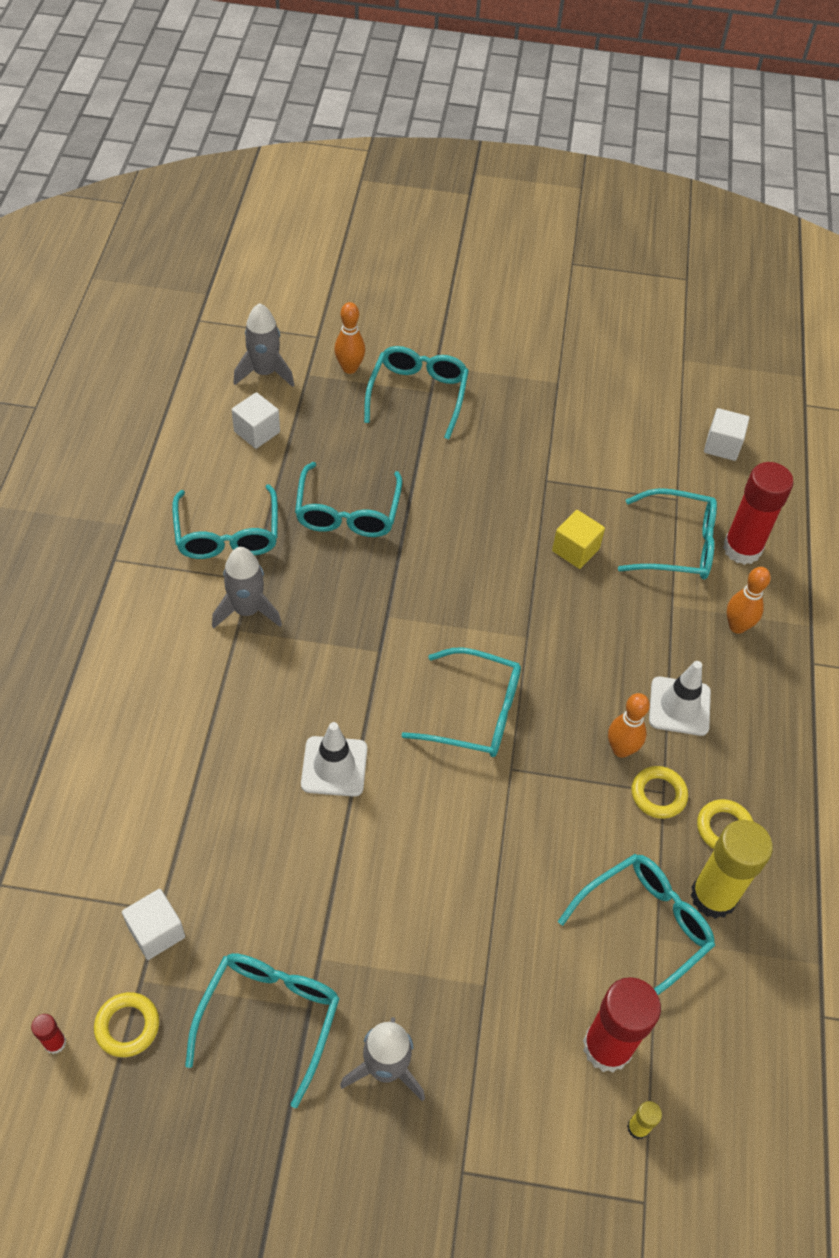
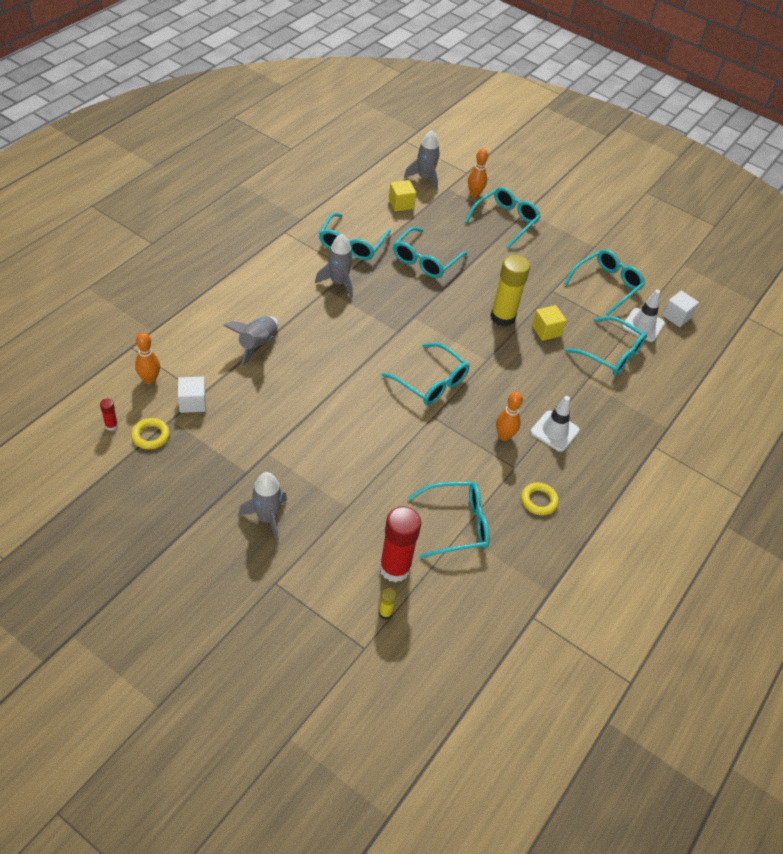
camera: 25 degrees right, 5 degrees down
turquoise glasses [185,953,340,1108] -> turquoise glasses moved to [564,249,645,315]
white cube [232,392,280,449] -> yellow cube [389,180,416,211]
white traffic cone [301,722,367,797] -> white traffic cone moved to [622,289,665,342]
yellow ring [632,766,688,819] -> none
yellow glue stick [690,820,773,919] -> yellow glue stick moved to [490,255,530,326]
red glue stick [723,462,794,565] -> none
orange bowling pin [727,567,771,634] -> orange bowling pin moved to [135,332,160,384]
none -> grey rocket [223,316,278,367]

